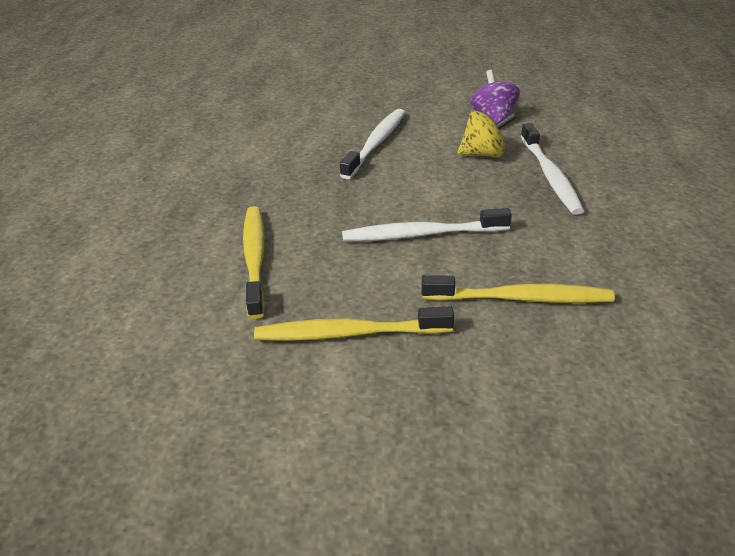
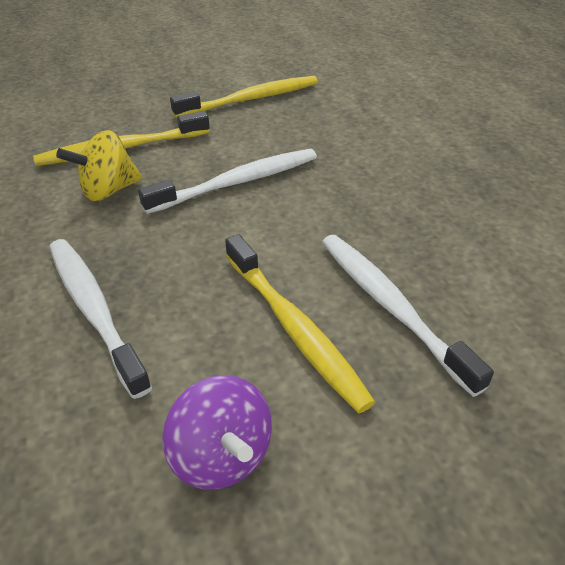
camera: 155 degrees right, 5 degrees up
yellow toothbrush [243,206,265,319] -> yellow toothbrush moved to [225,234,375,413]
white toothbrush [340,109,405,179] -> white toothbrush turned 150 degrees clockwise [322,235,494,397]
yellow spinning top [458,111,516,158] -> yellow spinning top moved to [56,130,142,201]

